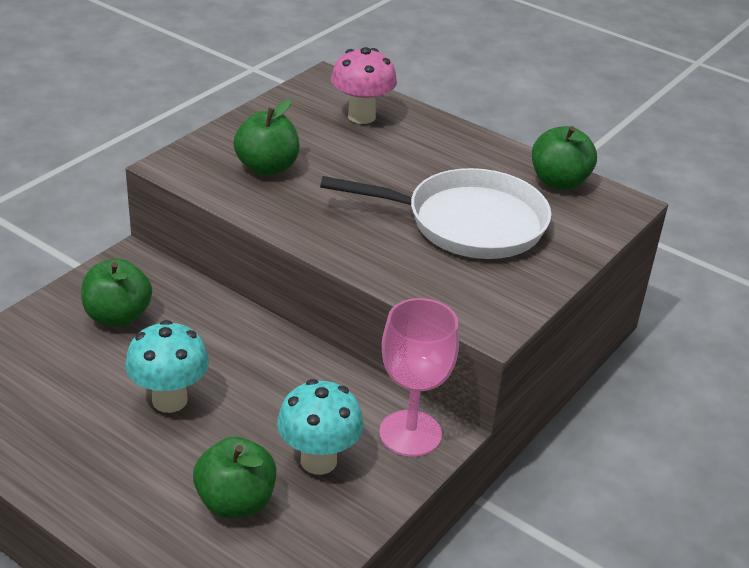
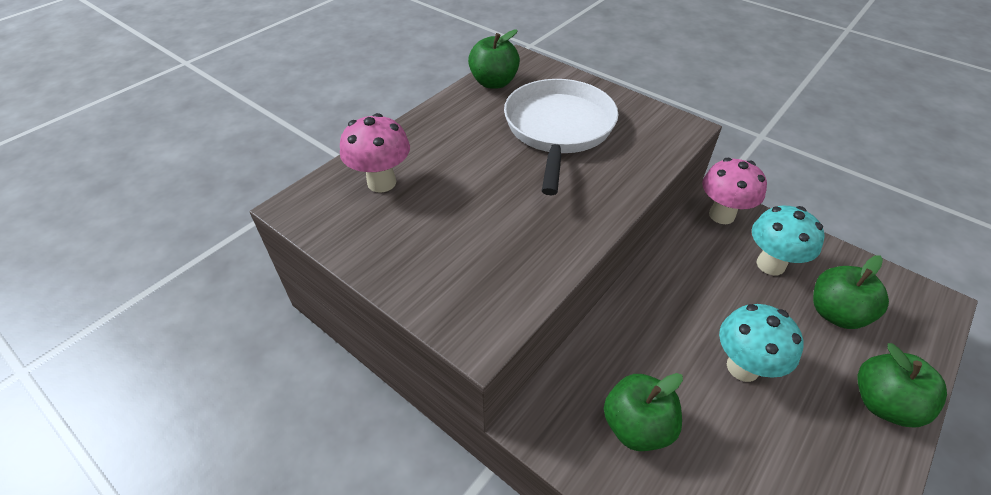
camera: 85 degrees left, 10 degrees up
green apple [233,99,300,176] -> green apple moved to [857,343,947,427]
pink goblet [379,298,459,457] -> pink mushroom [702,158,767,224]

